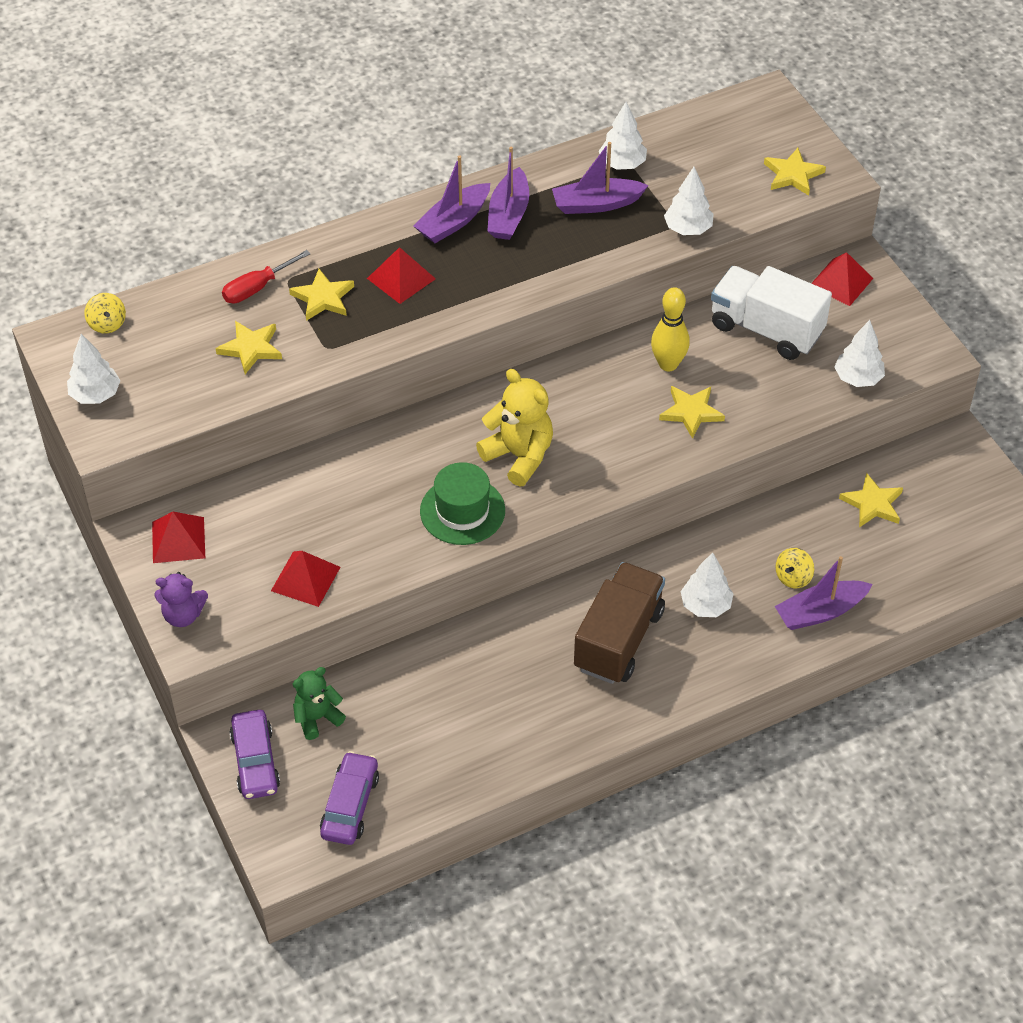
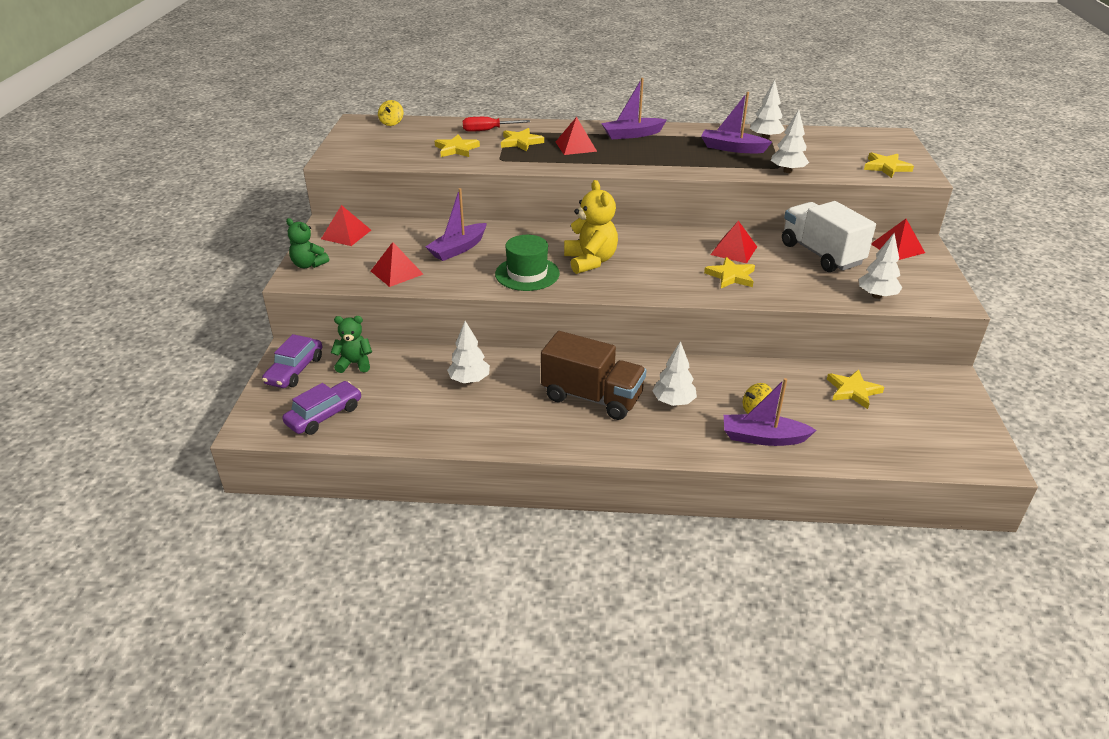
camera: 30 degrees right, 15 degrees down
white tree [67,334,121,404] -> white tree moved to [447,321,490,384]
purple teddy bear [155,572,208,627] -> green teddy bear [286,218,329,268]
purple boat [487,147,529,240] -> purple boat moved to [425,188,487,261]
brown truck [574,562,665,684] -> brown truck turned 60 degrees clockwise [541,331,646,420]
yellow bowling pin [651,287,690,371] -> red pyramid [710,221,757,263]

